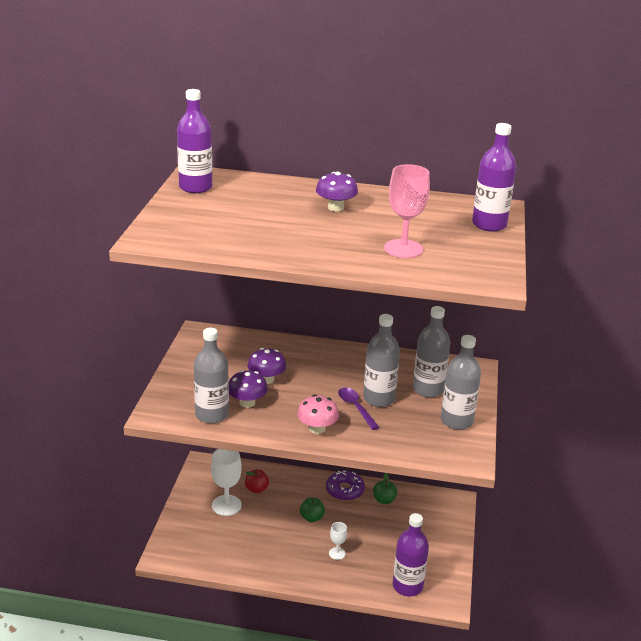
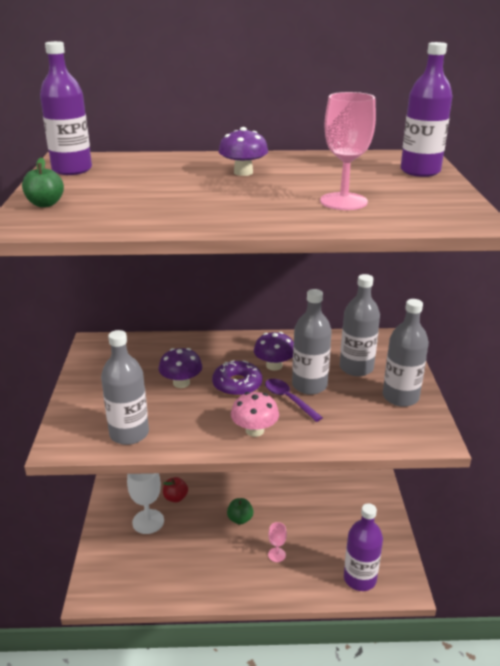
camera: 10 degrees left, 0 degrees up
purple mushroom [229,370,268,408] -> purple mushroom moved to [254,332,294,371]
purple donut [326,471,365,501] -> purple donut moved to [212,360,262,396]
white goblet [329,522,347,560] -> pink goblet [268,522,287,562]
green apple [373,473,397,504] -> green apple moved to [22,158,64,207]

